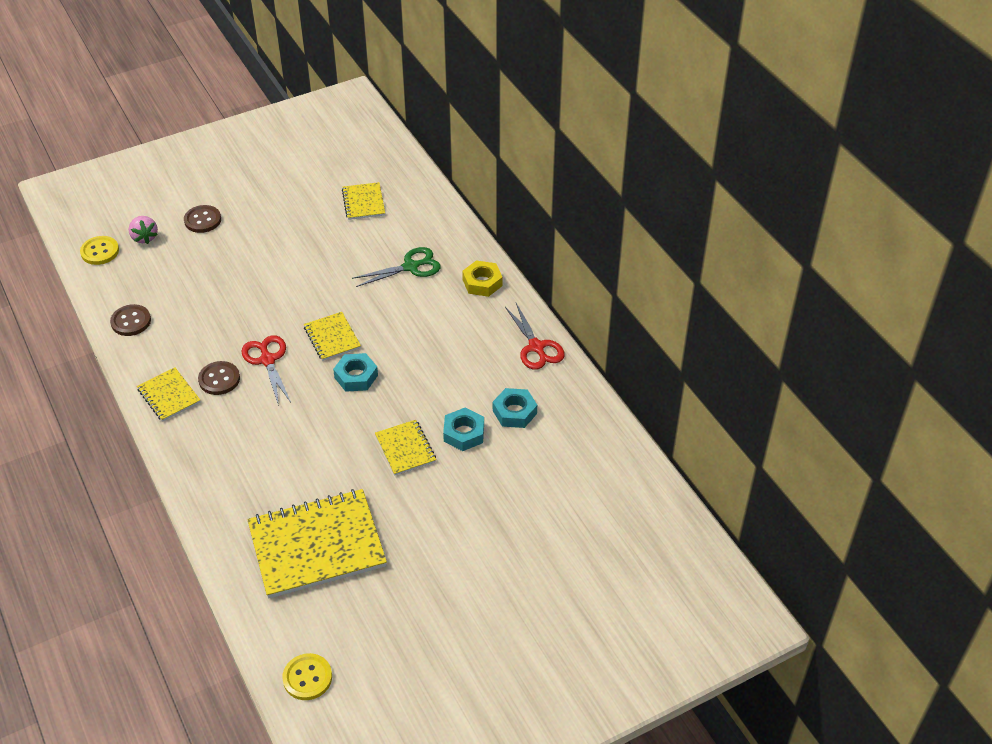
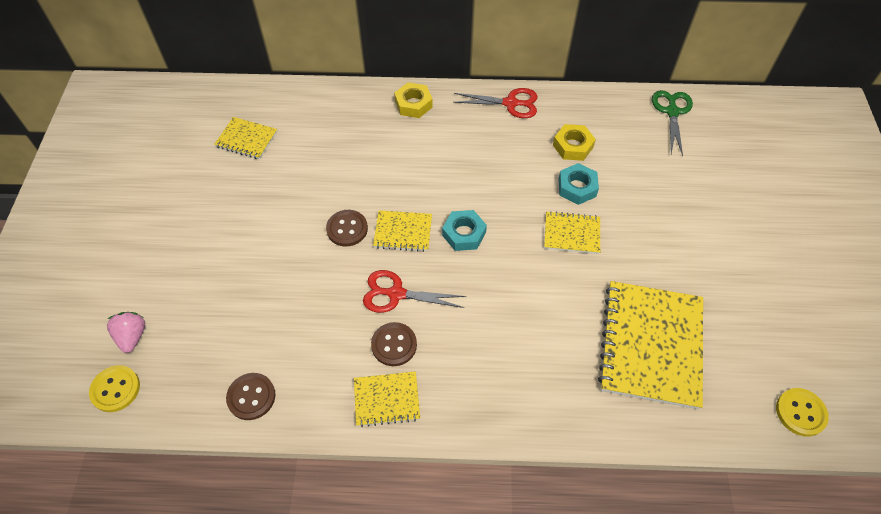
camera: 60 degrees left, 10 degrees up
pink strawberry [129,216,158,244] -> pink strawberry turned 105 degrees counterclockwise [107,312,145,353]
brown button [184,205,221,233] -> brown button moved to [326,210,368,246]
green scissors [352,247,441,287] -> green scissors moved to [652,90,693,156]
turquoise nut [493,388,537,428] -> yellow nut [553,124,596,161]

